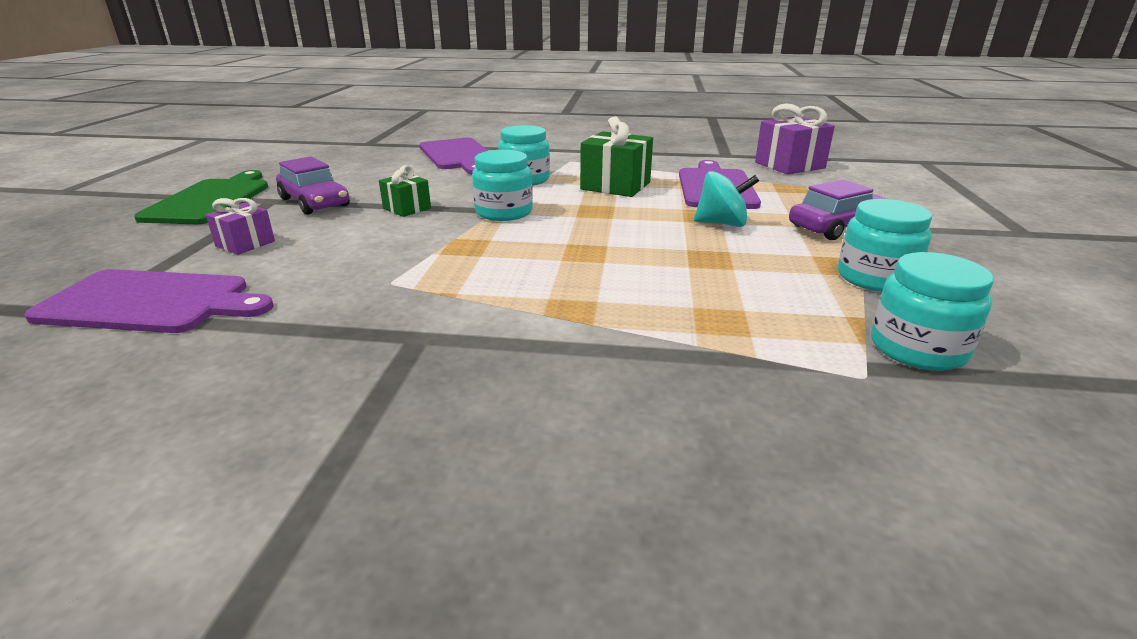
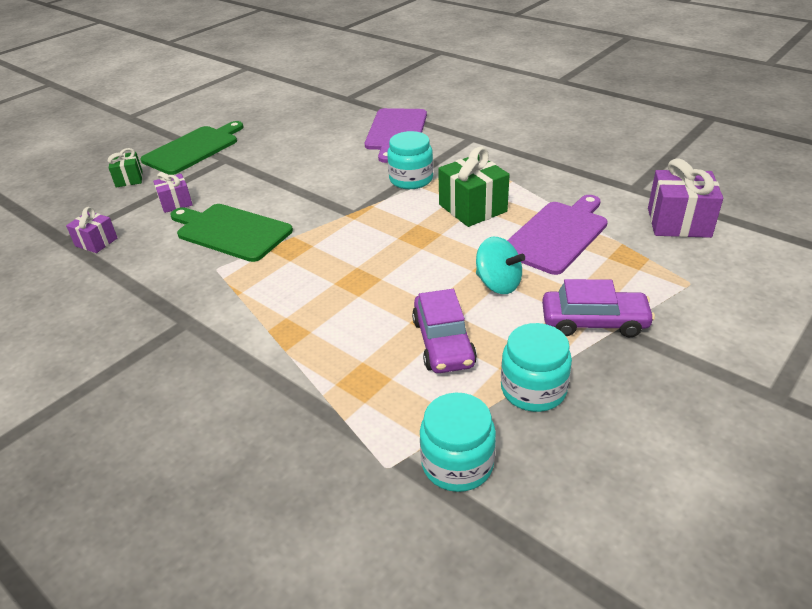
camera: 35 degrees right, 10 degrees up
purple cutting board [24,269,274,333] -> purple gift [66,207,117,253]
purple car [276,156,350,215] -> purple car moved to [412,289,477,373]
green gift [379,165,431,217] -> green gift moved to [108,148,143,188]
turquoise jar [472,150,533,221] -> none
none -> green cutting board [170,204,293,262]

